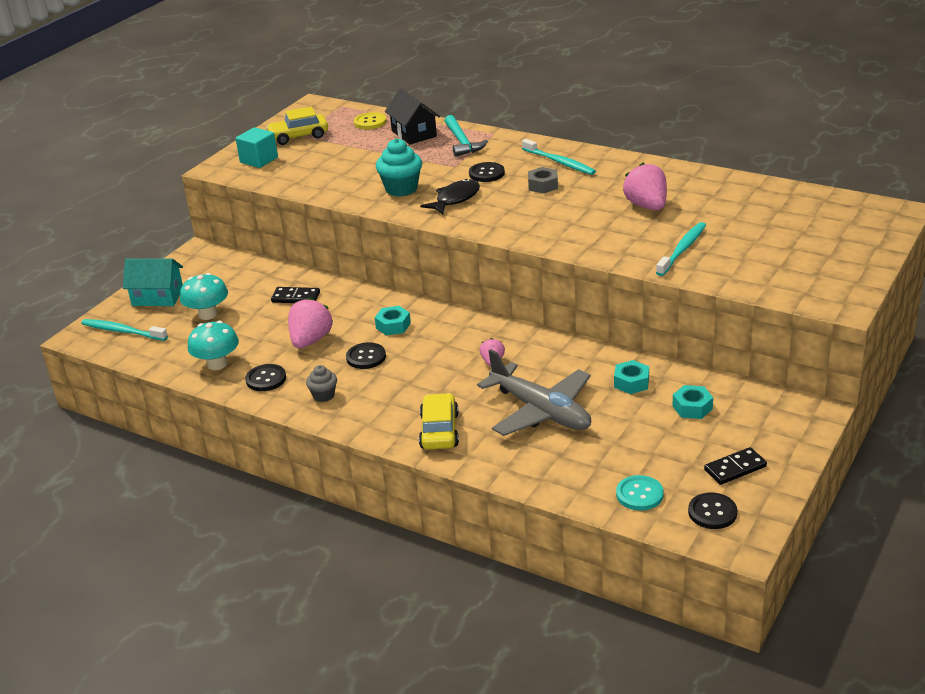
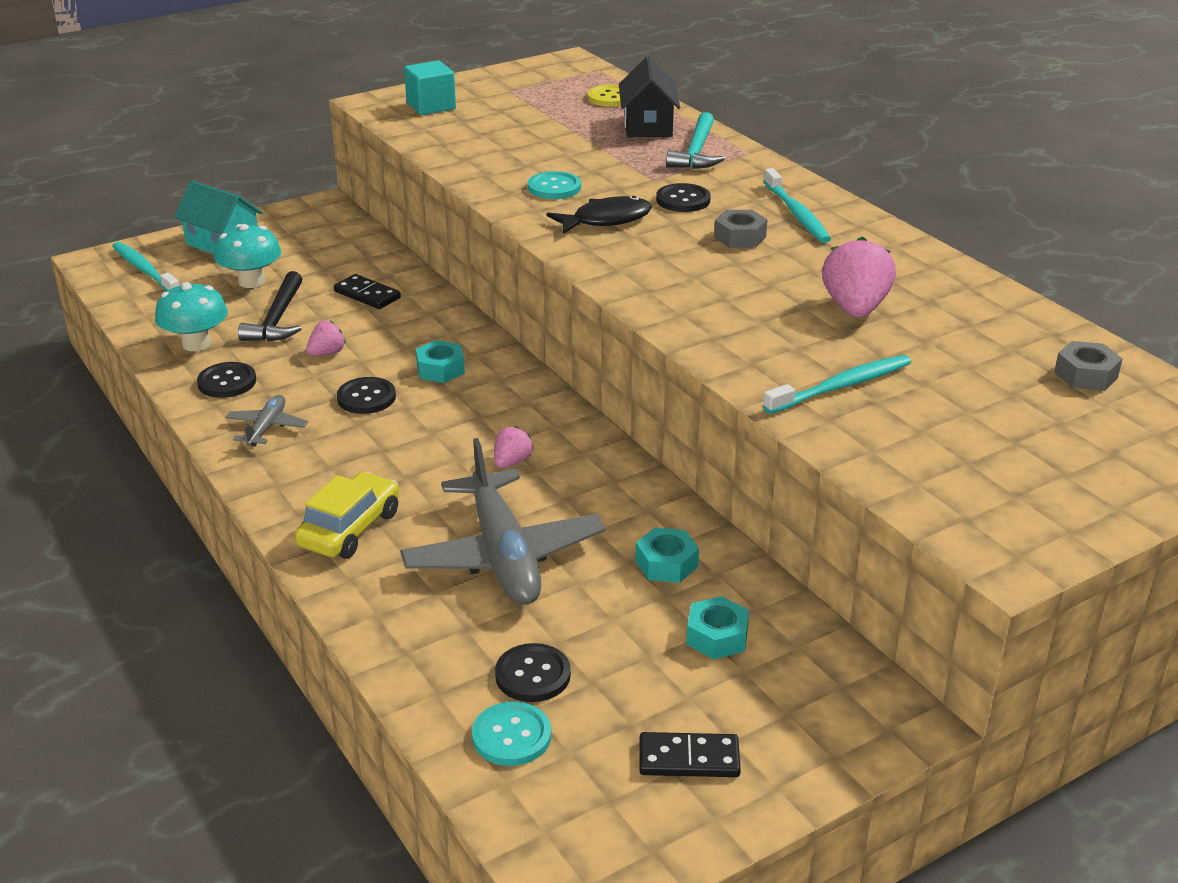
camera: 25 degrees right, 0 degrees up
yellow car [266,107,328,145] -> none
pink strawberry [288,298,333,348] -> pink strawberry [306,321,346,356], size x0.54
grey cupcake [306,365,337,402] -> grey plane [225,395,308,447]
turquoise cupcake [376,138,422,197] -> turquoise button [528,171,581,199]
black button [688,493,737,529] -> black button moved to [495,643,571,702]
none -> black hammer [238,271,302,341]
none -> grey nut [1054,341,1123,391]

